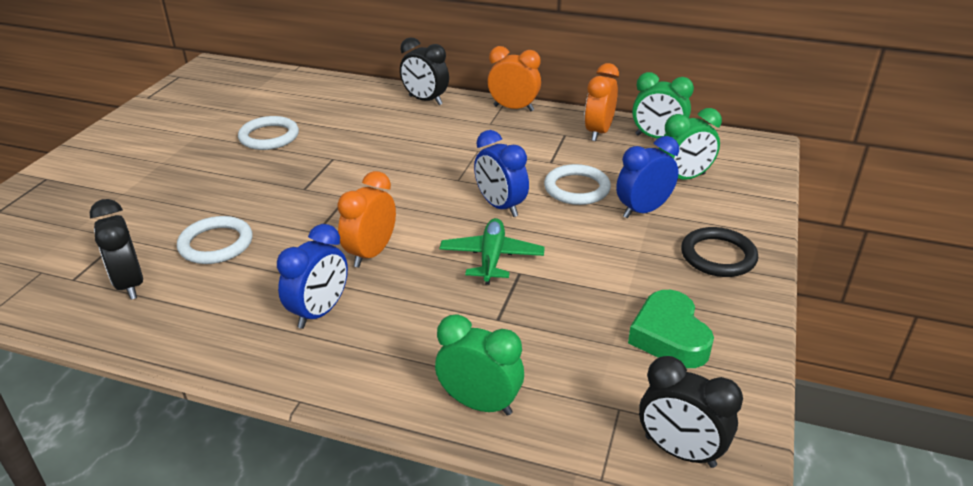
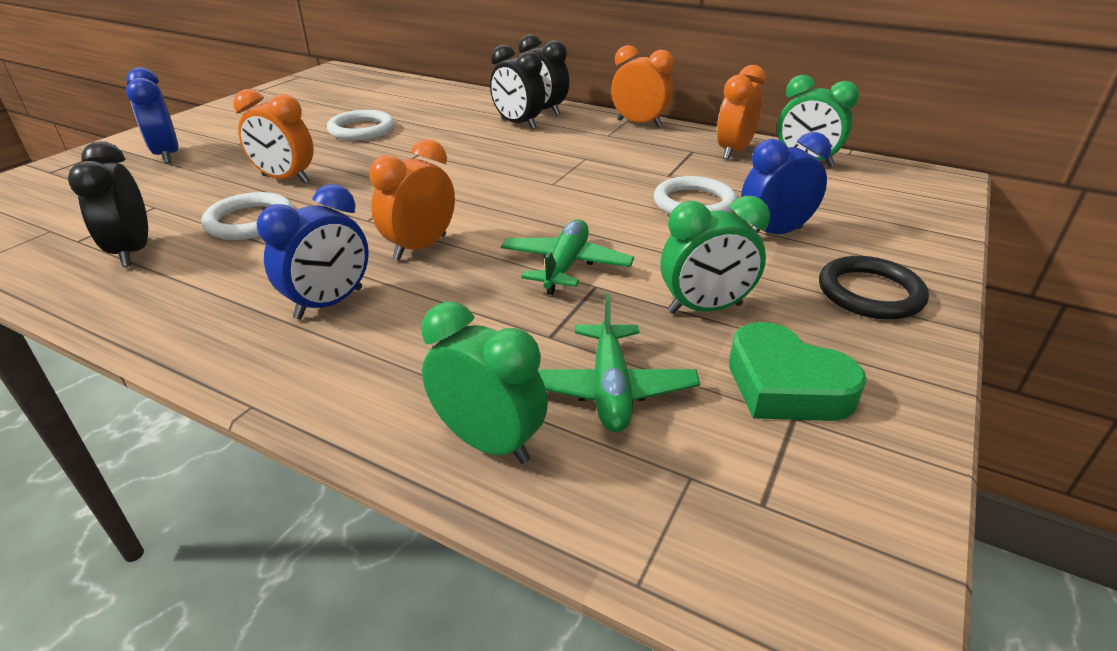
camera: 10 degrees right, 0 degrees up
blue clock [474,130,529,217] -> blue clock moved to [126,67,178,164]
green heart [628,290,714,368] -> green heart turned 45 degrees counterclockwise [729,322,867,421]
black clock [639,356,743,468] -> black clock moved to [490,45,545,129]
green clock [659,108,722,180] -> green clock moved to [660,196,770,314]
none -> orange clock [233,89,314,183]
none -> green plane [538,294,700,432]

